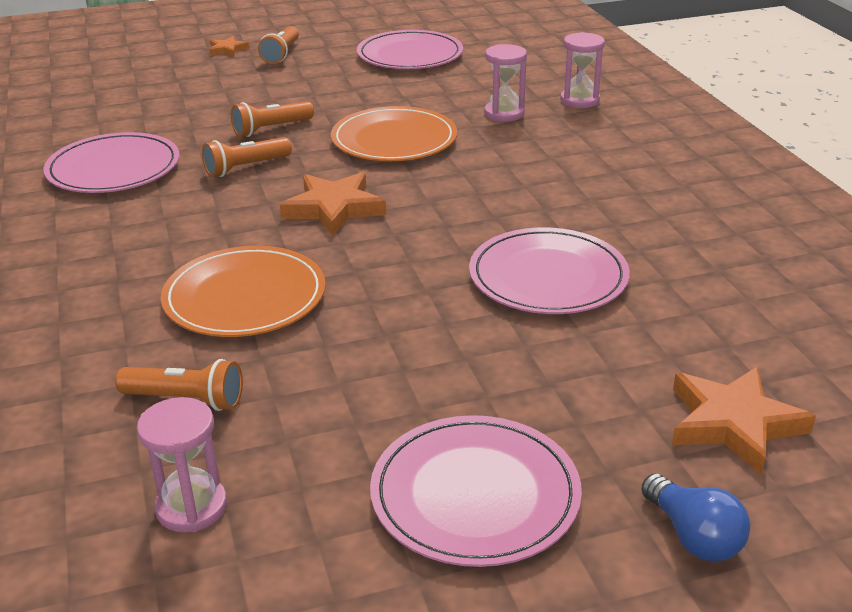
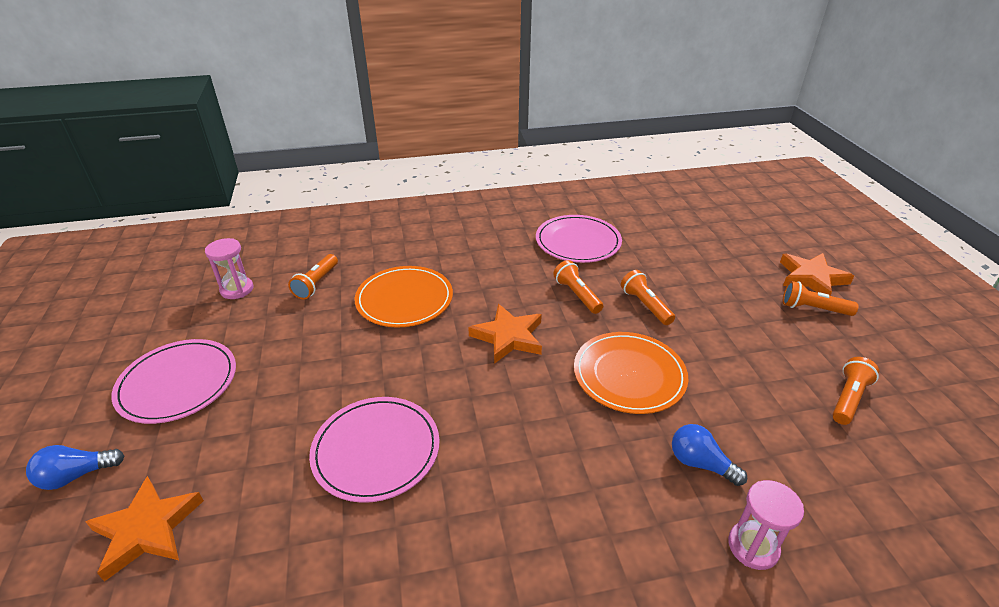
camera: 95 degrees right, 5 degrees up
orange star [209,36,249,57] -> orange star [780,253,854,296], size x1.87
pink plate [357,30,463,69] -> orange flashlight [832,357,879,425]
pink hourglass [484,44,527,122] -> blue light bulb [672,424,747,486]

